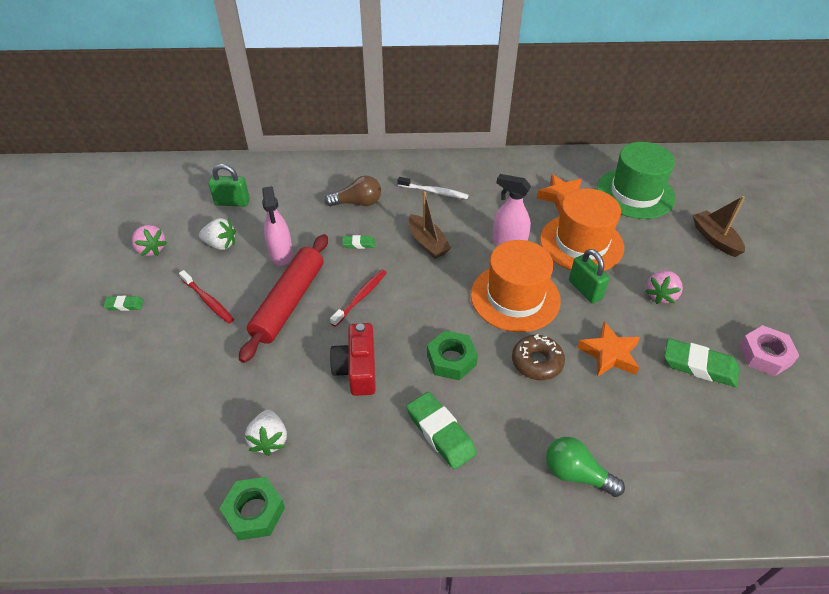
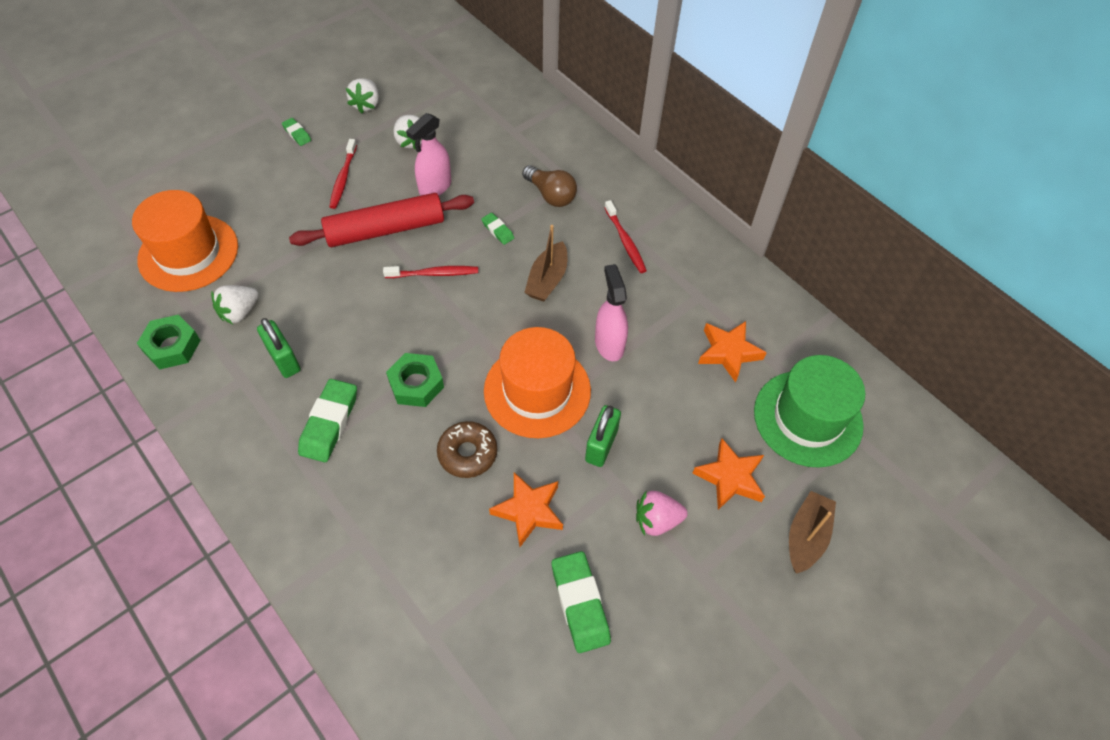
camera: 50 degrees right, 10 degrees up
pink strawberry [132,225,167,256] -> white strawberry [346,78,379,113]
green padlock [208,164,250,207] -> green padlock moved to [257,318,301,378]
red camera [330,323,376,396] -> none
white toothbrush [397,177,469,199] -> red toothbrush [604,200,647,273]
orange hat [540,189,624,271] -> orange hat moved to [132,190,238,292]
green light bulb [546,437,625,497] -> none
pink nut [739,325,799,376] -> none
none -> orange star [692,438,765,510]

